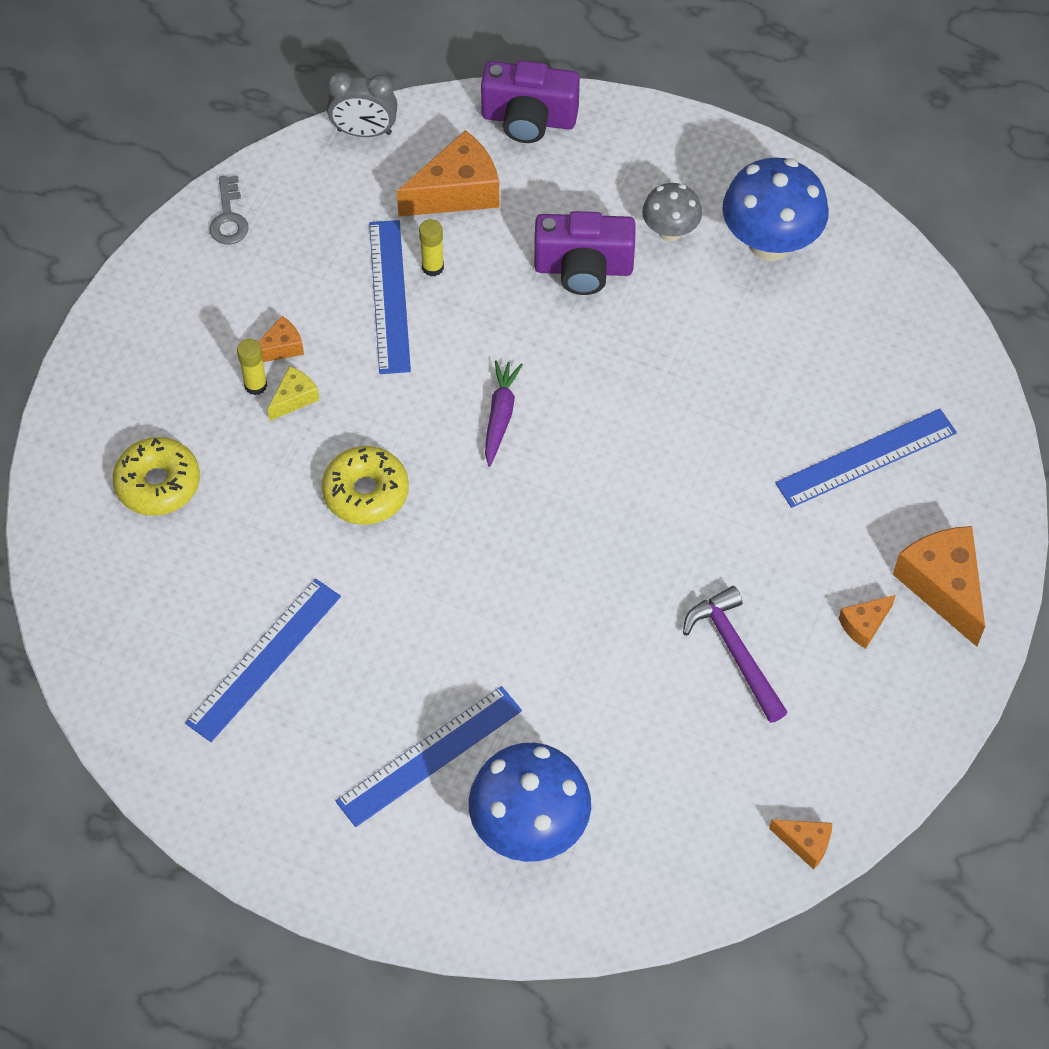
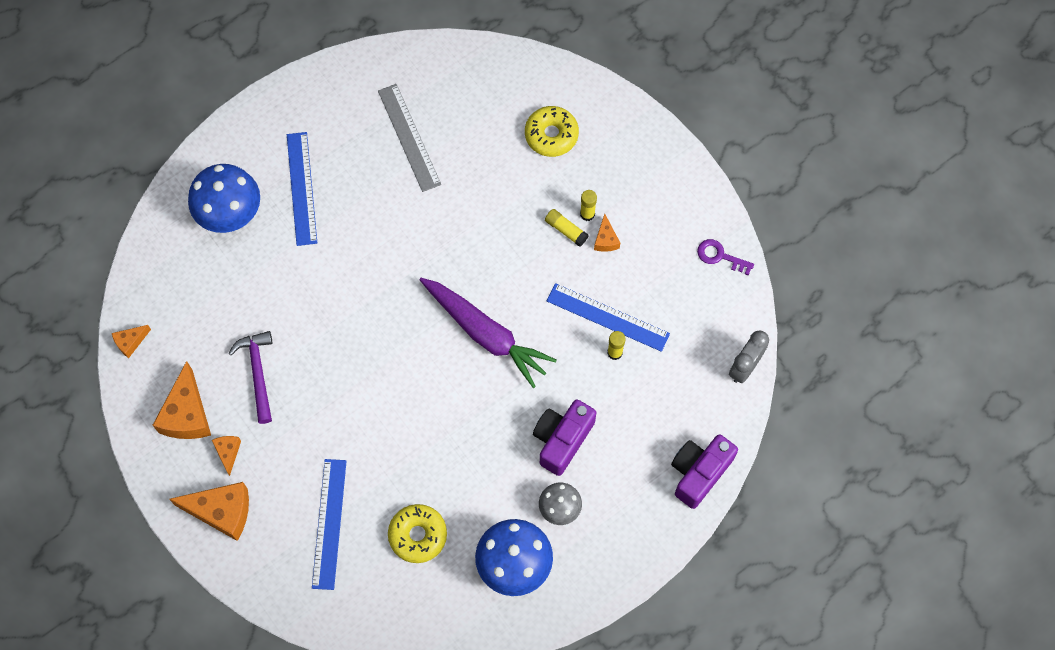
camera: 120 degrees right, 10 degrees up
blue ruler [185,578,341,742] -> grey ruler [378,84,441,192]
grey key [209,176,249,244] -> purple key [697,239,754,276]
yellow cheese [267,366,319,421] -> yellow glue stick [545,209,588,247]
yellow donut [322,446,409,525] -> yellow donut moved to [388,504,447,563]
orange cheese [397,130,500,217] -> orange cheese moved to [153,361,211,439]
purple carrot [485,360,523,467] -> purple carrot [419,278,557,388], size x1.96
purple hammer [683,586,788,723] -> purple hammer turned 105 degrees counterclockwise [229,331,272,424]

